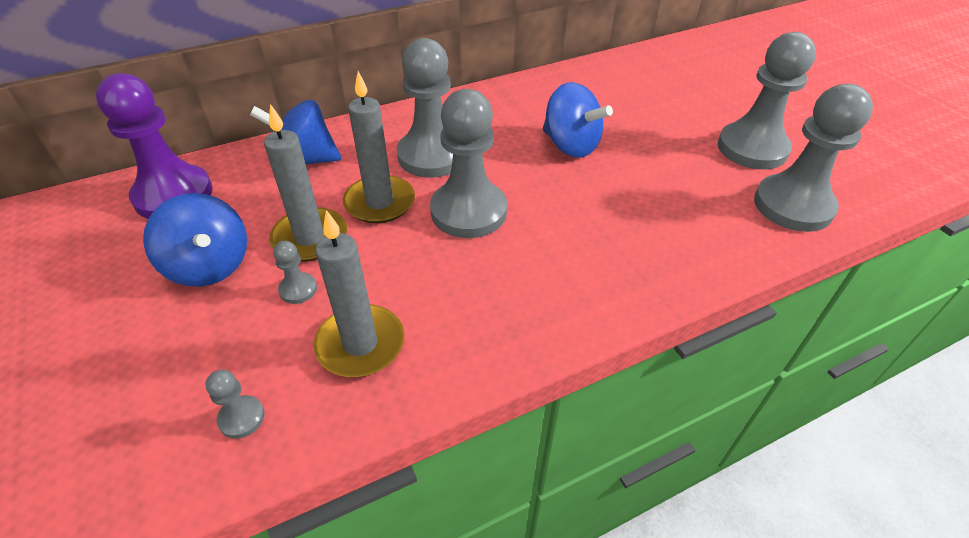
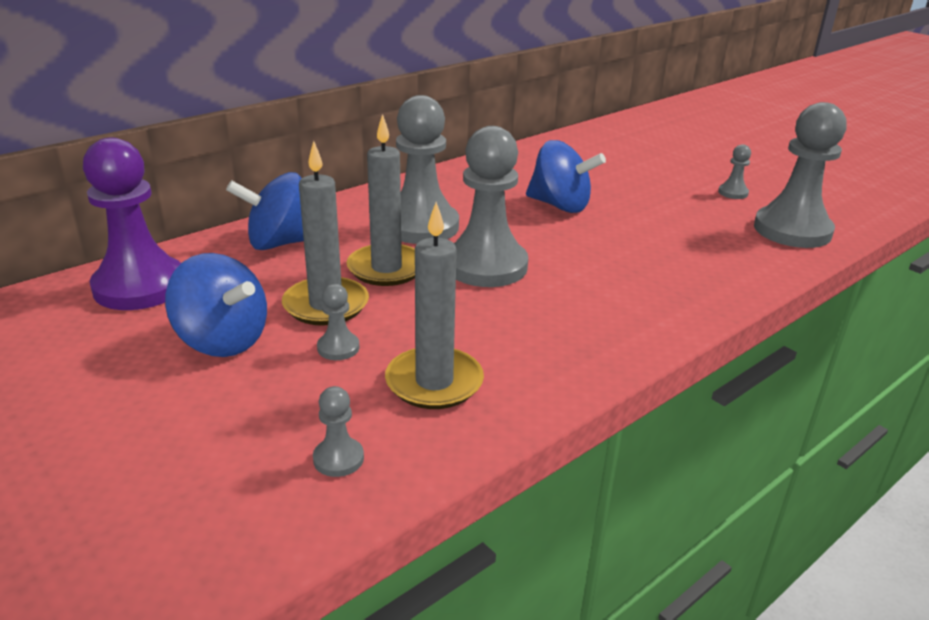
camera: 15 degrees left, 15 degrees down
grey pawn [718,32,816,169] -> grey pawn [718,144,751,199], size x0.43

